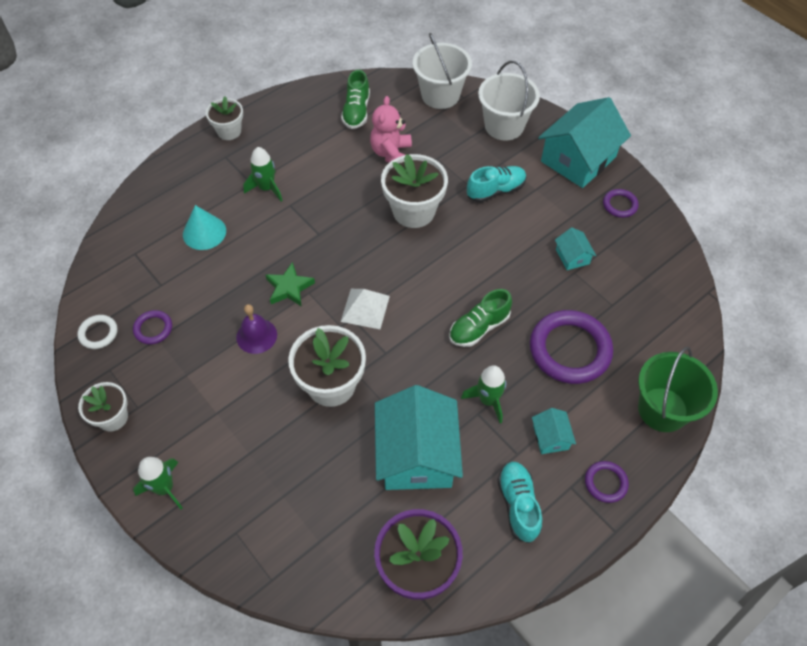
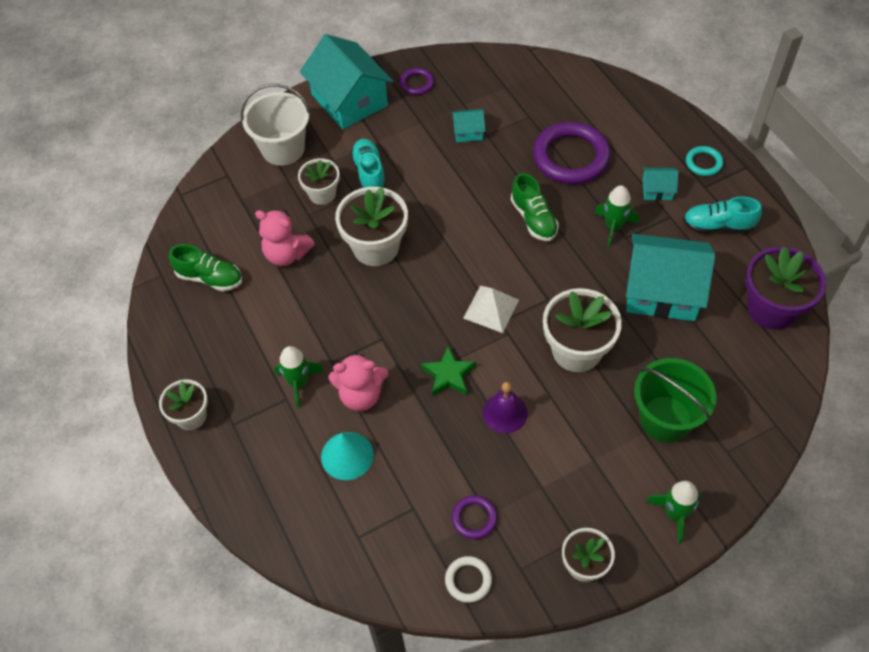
camera: 75 degrees left, 0 degrees up
white bucket [413,33,472,109] -> none
purple ring [585,461,629,503] -> turquoise ring [686,146,723,176]
green bucket [638,347,718,432] -> green bucket moved to [634,358,717,443]
none -> white flower pot [298,158,340,205]
none -> pink teddy bear [328,352,388,411]

